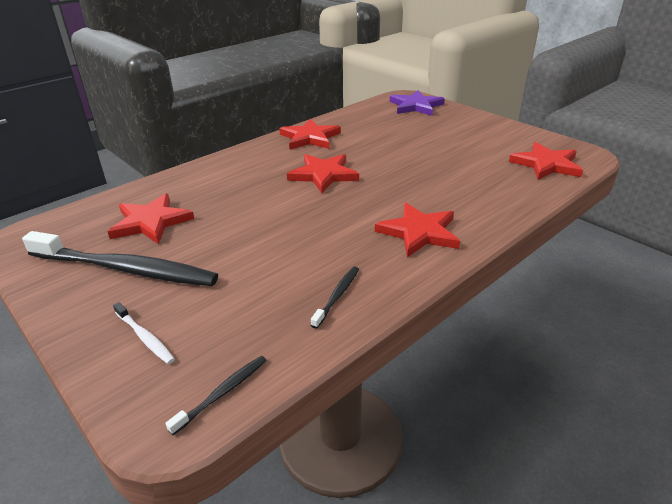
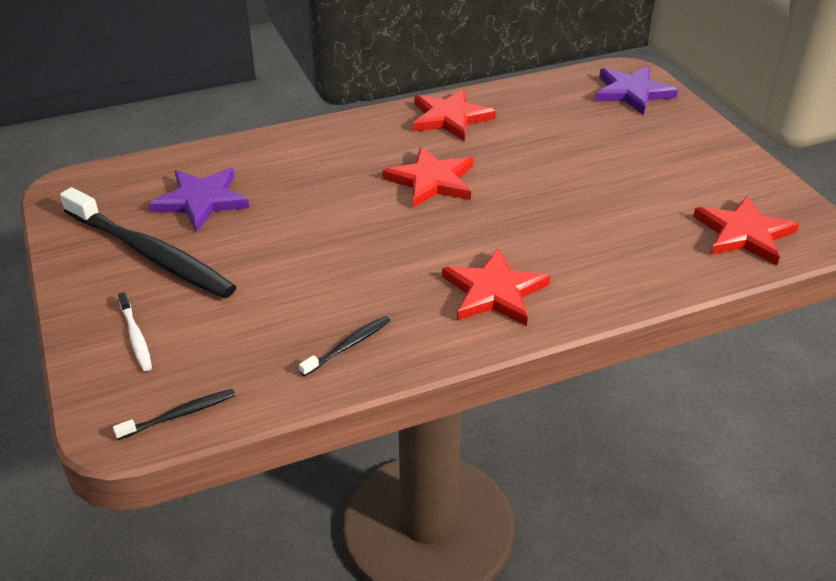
camera: 20 degrees right, 5 degrees up
red star [107,194,194,244] -> purple star [149,168,249,232]

